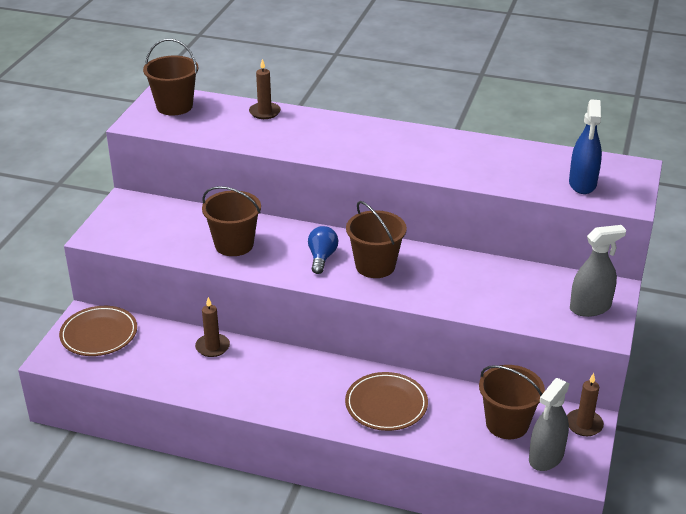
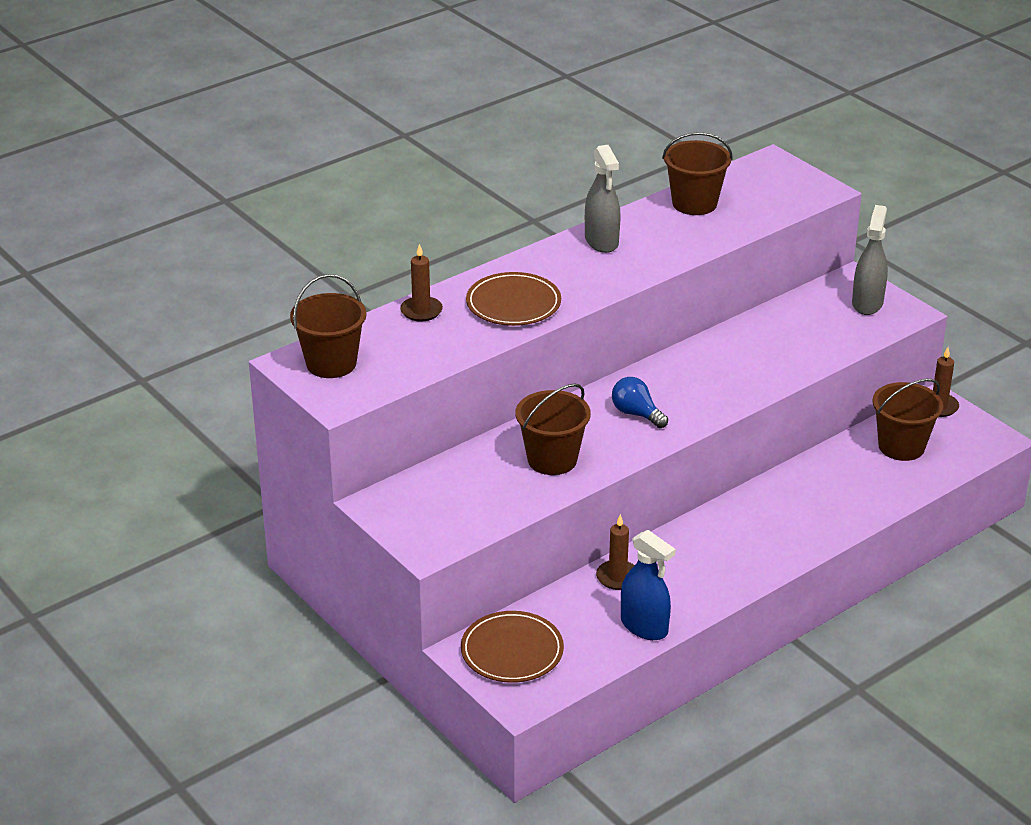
camera: 55 degrees left, 0 degrees up
brown plate [345,372,428,431] -> brown plate moved to [466,272,561,326]
brown bucket [346,201,407,278] -> brown bucket moved to [662,132,733,215]
grey spray bottle [529,378,569,471] -> grey spray bottle moved to [585,145,621,253]
blue spray bottle [569,99,602,194] -> blue spray bottle moved to [621,530,676,640]

